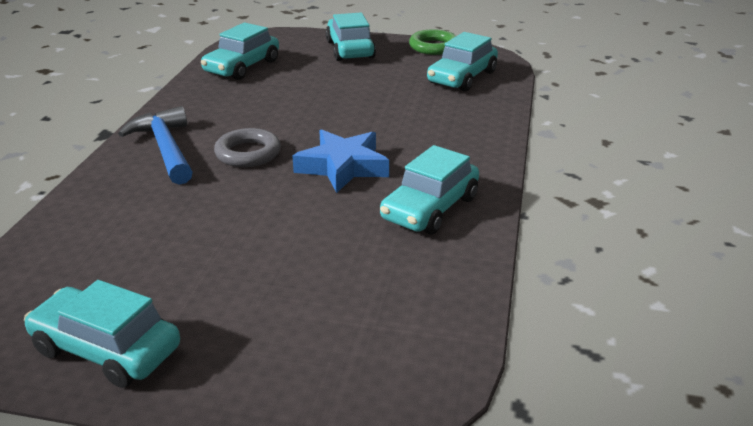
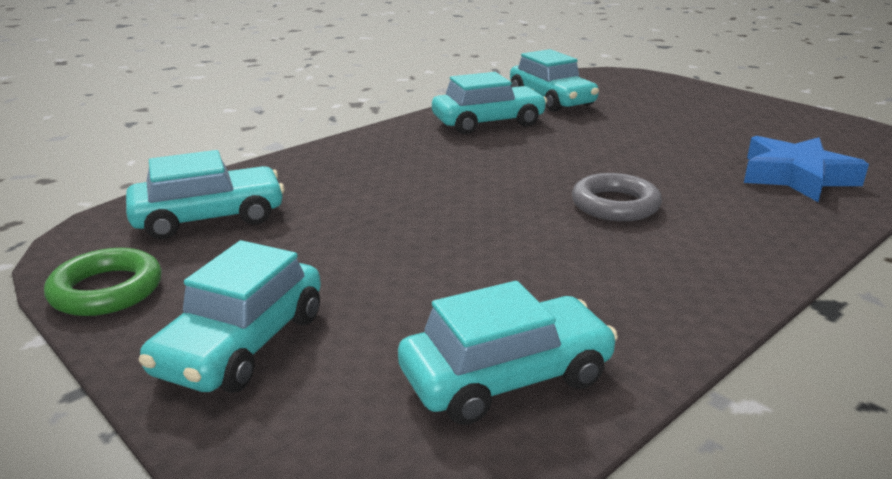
camera: 145 degrees left, 5 degrees down
turquoise car [24,280,180,388] -> turquoise car moved to [510,49,599,112]
blue hammer [118,106,193,185] -> none
blue star [292,129,389,193] -> blue star moved to [744,136,869,202]

